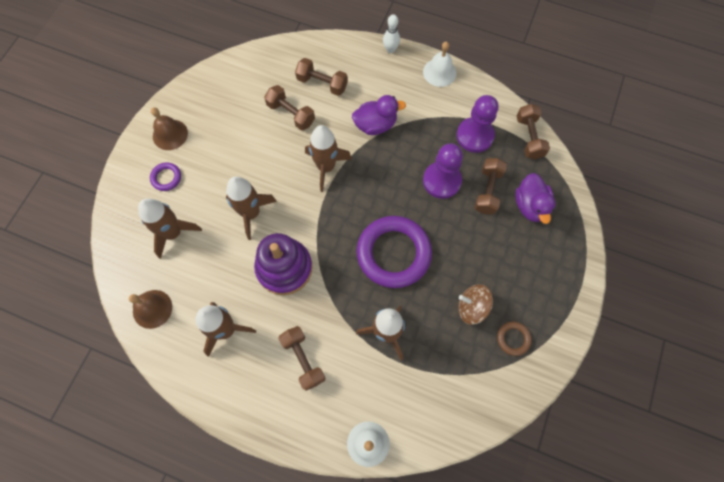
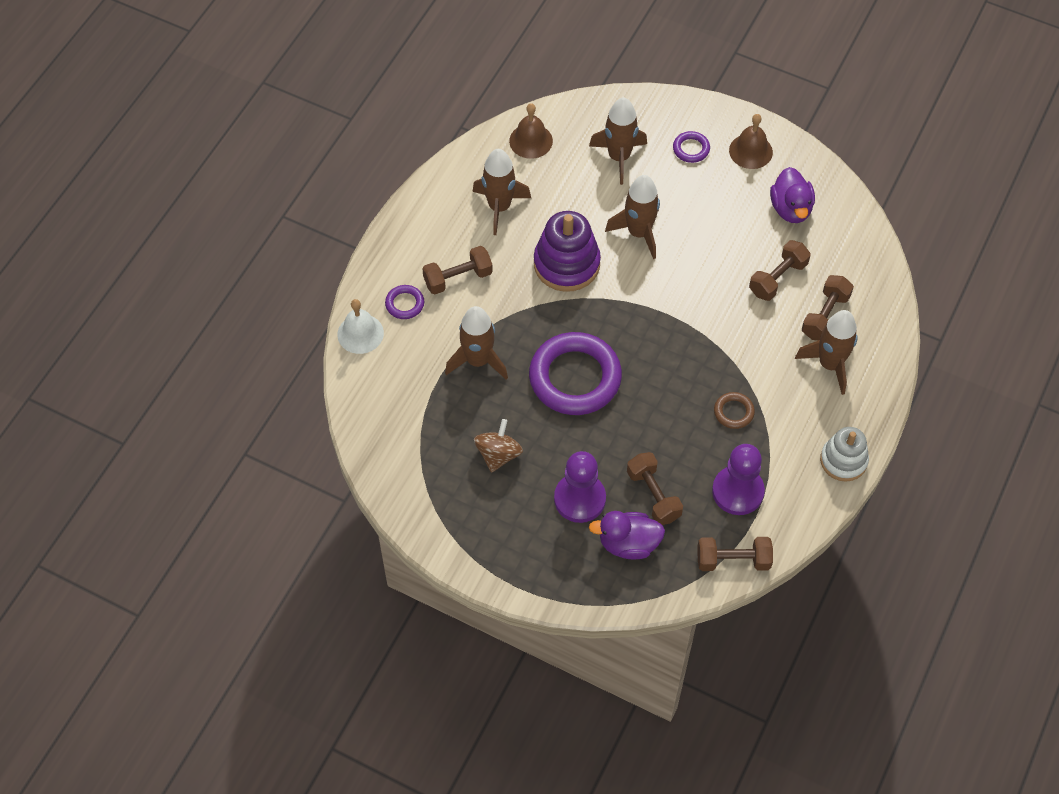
camera: 95 degrees right, 10 degrees down
brown rocket [305,125,352,192] -> brown rocket moved to [795,310,858,395]
purple duck [352,95,406,135] -> purple duck moved to [770,167,815,223]
white bowling pin [383,14,400,53] -> none
white bell [423,42,457,87] -> white stacking toy [820,427,869,482]
purple pawn [423,143,463,199] -> purple pawn moved to [554,451,606,523]
brown dumbbell [475,158,507,214] -> brown dumbbell turned 45 degrees clockwise [627,452,683,525]
brown ring [497,322,532,356] -> brown ring moved to [714,392,755,429]
none -> purple ring [385,285,424,319]

